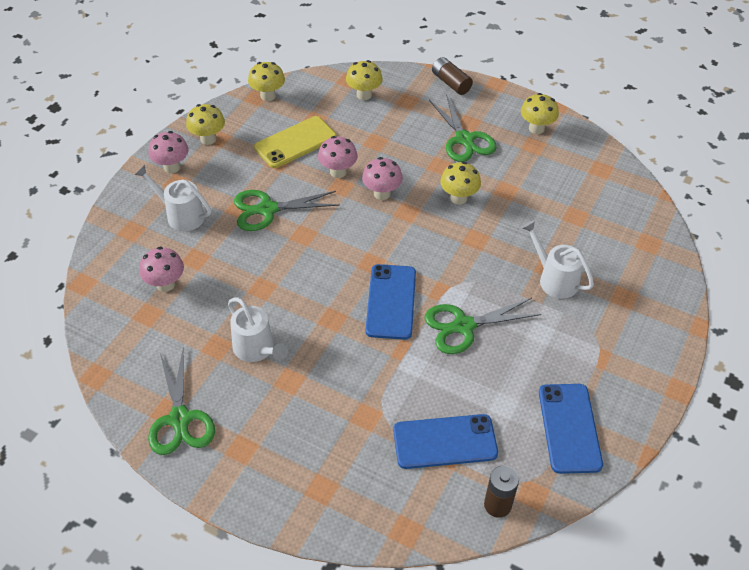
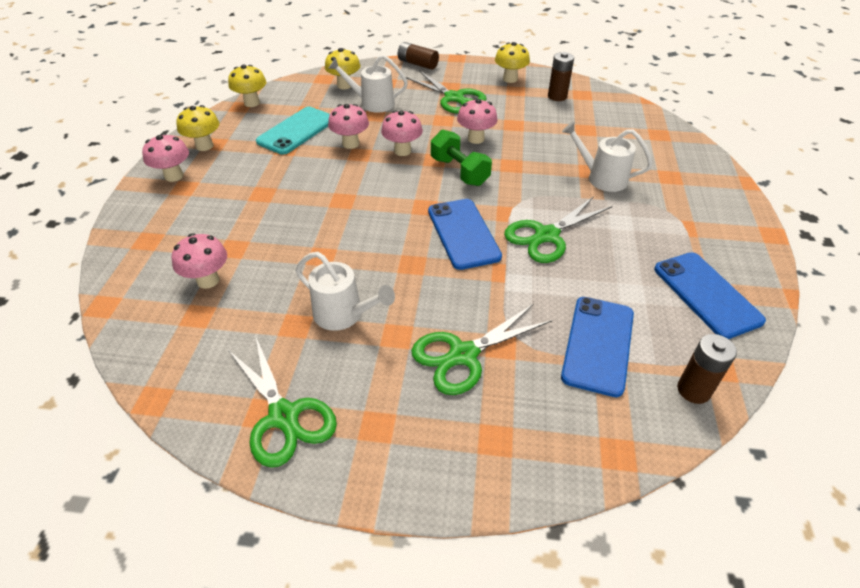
camera: 20 degrees left, 5 degrees down
white watering can [134,165,211,232] -> white watering can moved to [328,55,408,113]
green scissors [234,190,340,231] -> green scissors moved to [411,304,552,395]
yellow phone [254,116,337,168] -> turquoise phone [256,107,330,155]
blue phone [393,414,498,469] -> blue phone turned 45 degrees counterclockwise [561,297,634,397]
yellow mushroom [440,162,481,205] -> pink mushroom [457,98,498,144]
none -> green dumbbell [431,130,492,186]
none -> brown battery [548,52,574,101]

